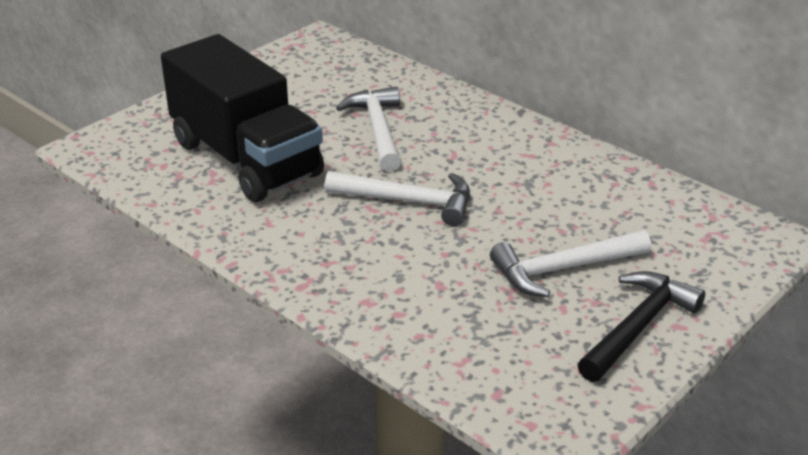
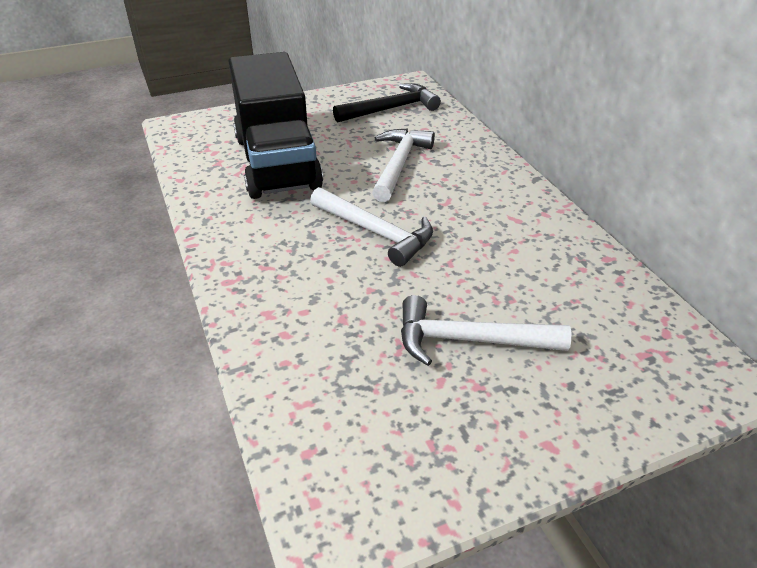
camera: 25 degrees right, 5 degrees up
black hammer [578,271,705,382] -> black hammer moved to [333,83,441,123]

